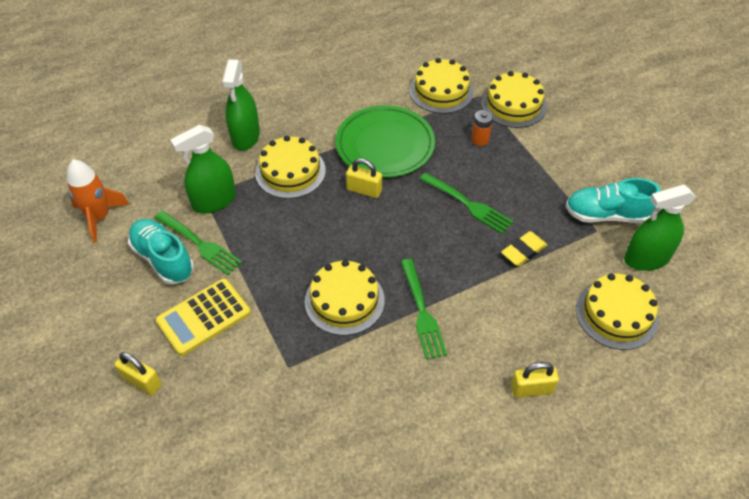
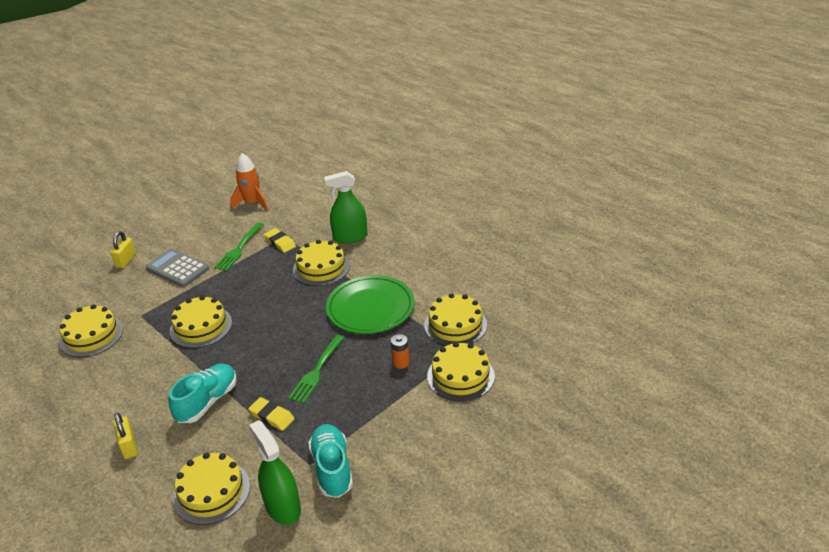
camera: 75 degrees right, 15 degrees down
turquoise shoe [128,219,194,285] -> turquoise shoe moved to [169,363,237,423]
yellow calculator [156,278,251,356] -> grey calculator [146,249,209,287]
green spray bottle [170,125,236,213] -> yellow eraser [264,228,296,253]
yellow padlock [346,158,382,198] -> none
green fork [401,259,447,360] -> none
none -> yellow cake [59,304,123,357]

